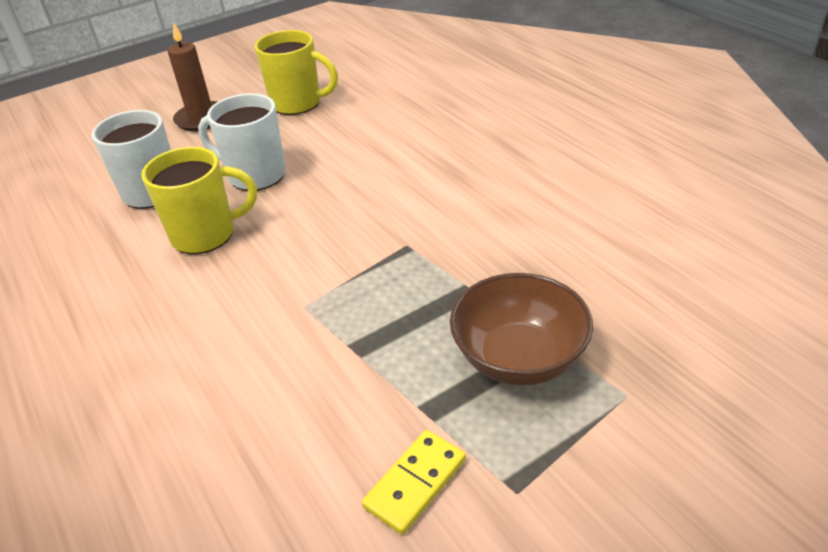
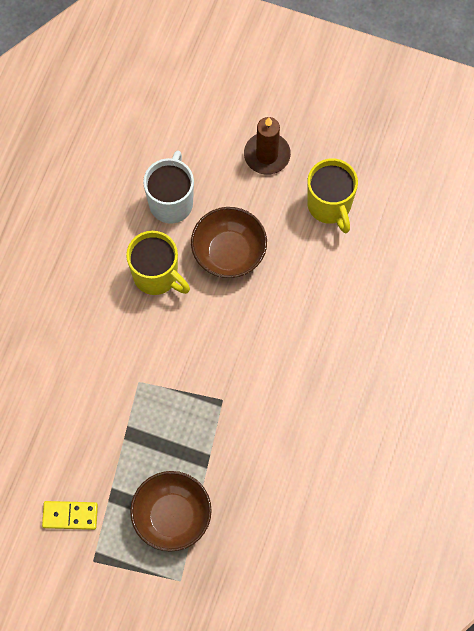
camera: 50 degrees right, 30 degrees up
white mug [198,93,286,191] -> brown bowl [191,207,267,278]

